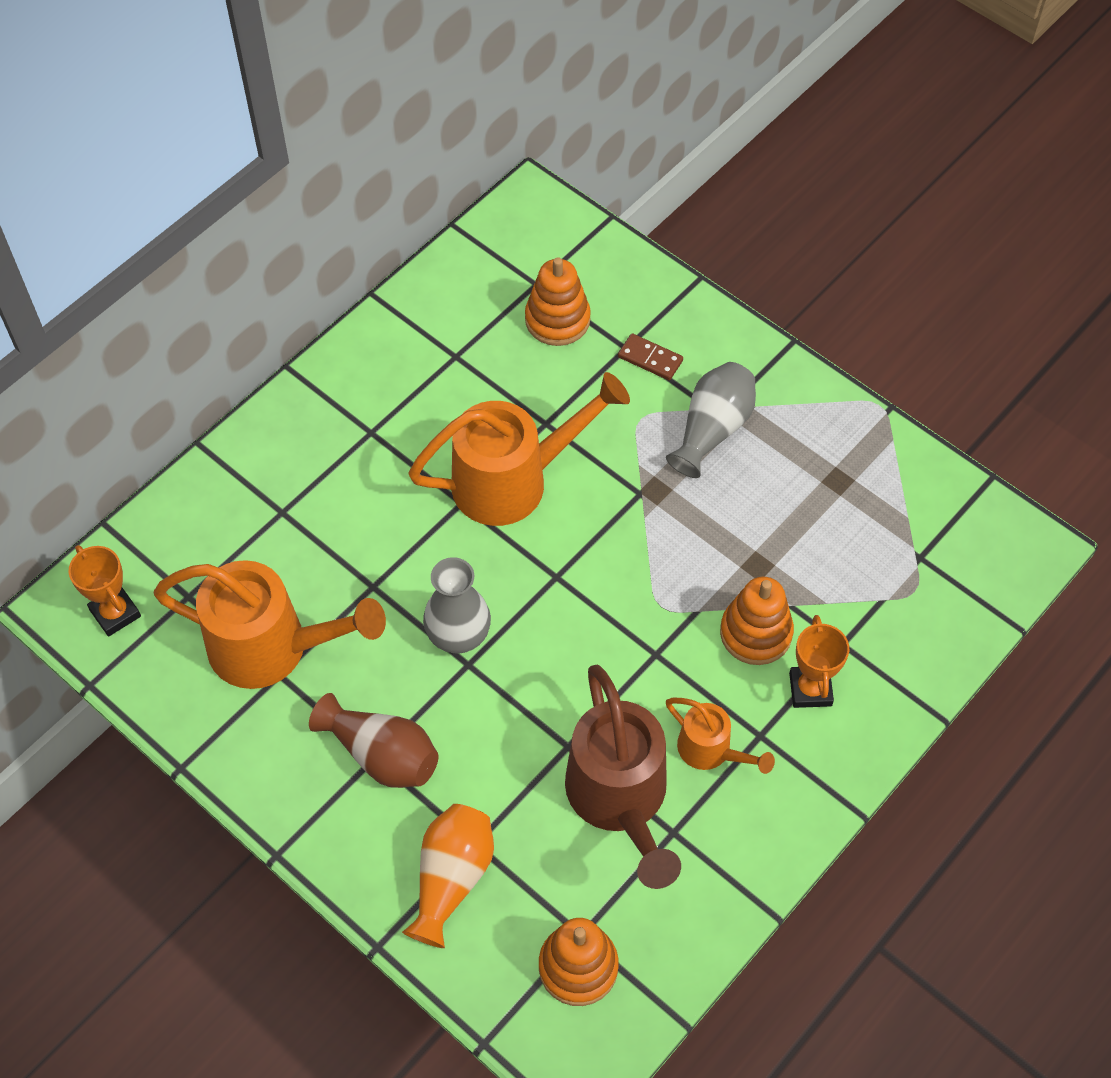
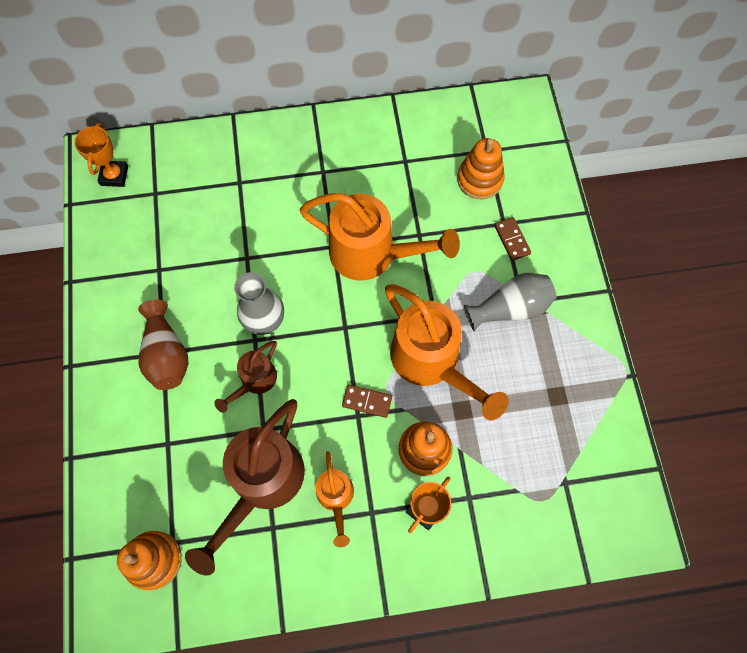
camera: 40 degrees right, 10 degrees up
orange watering can [153,560,386,689] -> orange watering can moved to [385,284,508,420]
orange vase [402,804,494,948] -> none
none -> brown watering can [214,341,277,413]
none -> brown domino [342,385,392,418]

